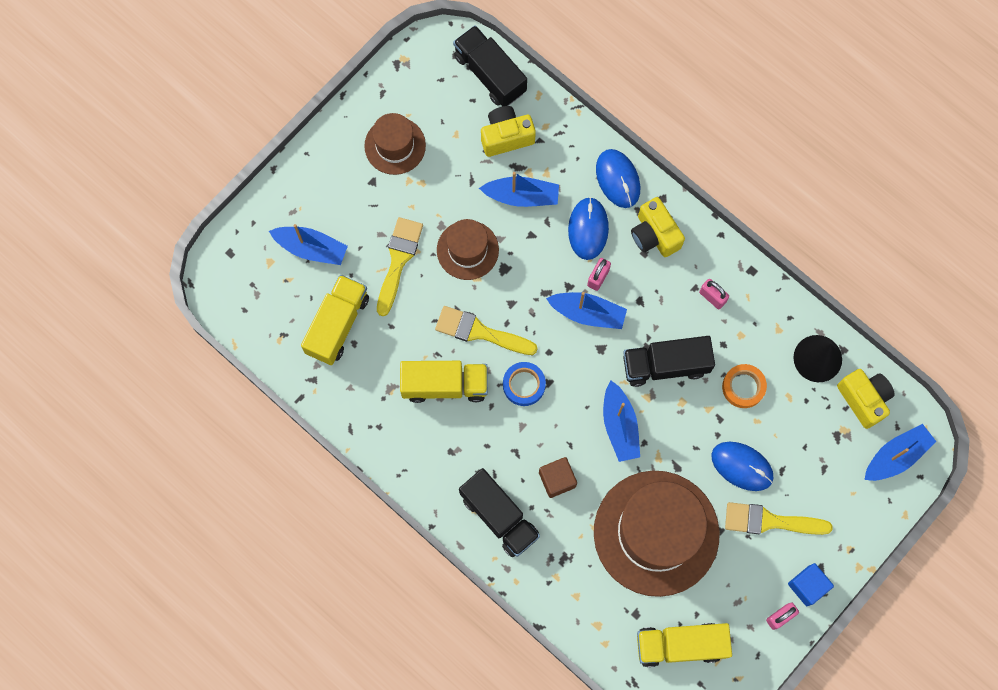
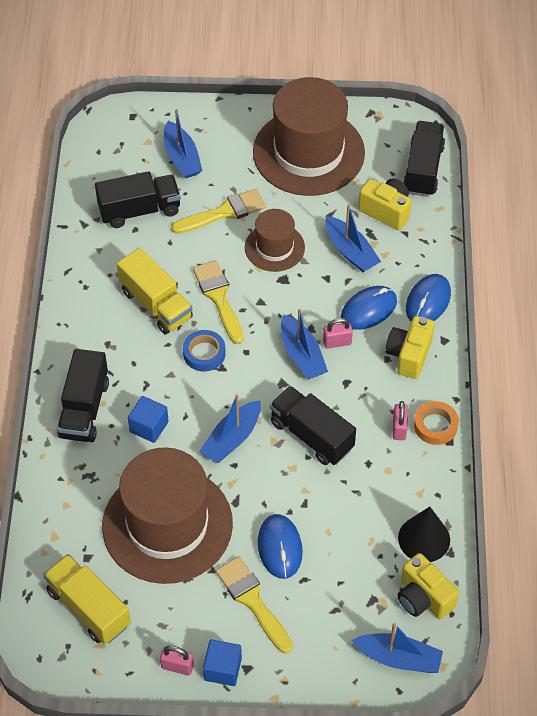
camera: 50 degrees right, 20 degrees down
yellow truck [301,275,369,365] -> black truck [95,171,181,228]
brown hat [364,113,426,175] -> brown hat [253,77,365,196], size x1.93
brown cube [539,457,577,498] -> blue cube [128,396,169,443]
orange tape [722,364,767,408] -> orange tape moved to [414,401,459,445]
yellow camera [837,369,895,429] -> yellow camera turned 120 degrees clockwise [397,553,459,619]

